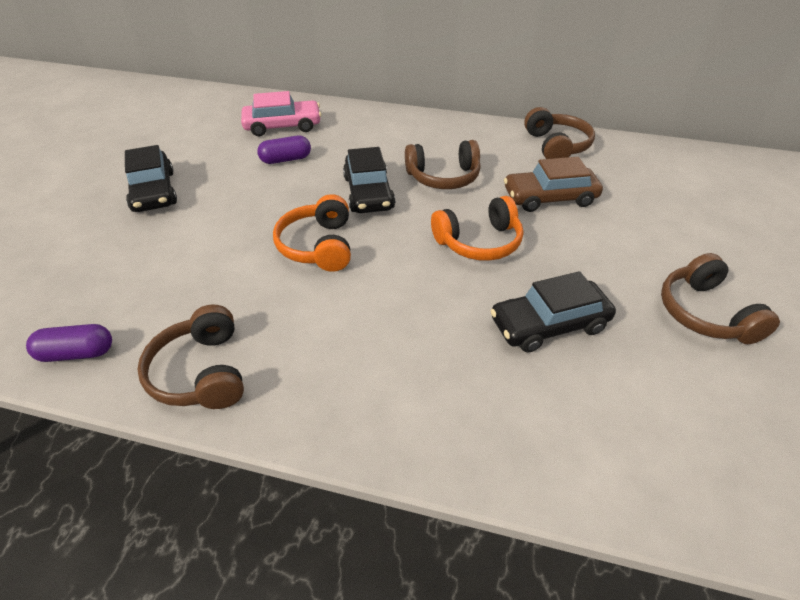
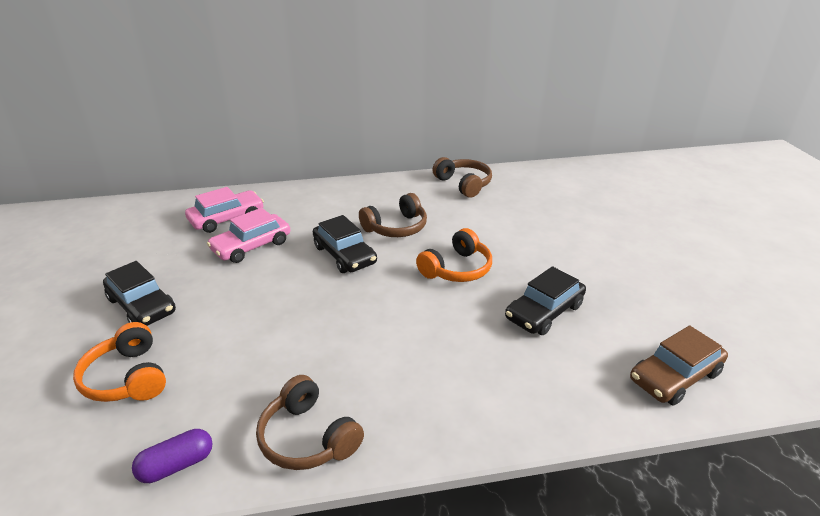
camera: 25 degrees left, 10 degrees down
purple capsule [257,136,311,164] -> pink car [207,208,290,263]
orange headphones [273,194,351,272] -> orange headphones moved to [73,322,166,402]
brown car [504,157,603,212] -> brown car moved to [630,325,728,405]
brown headphones [661,253,780,344] -> none

